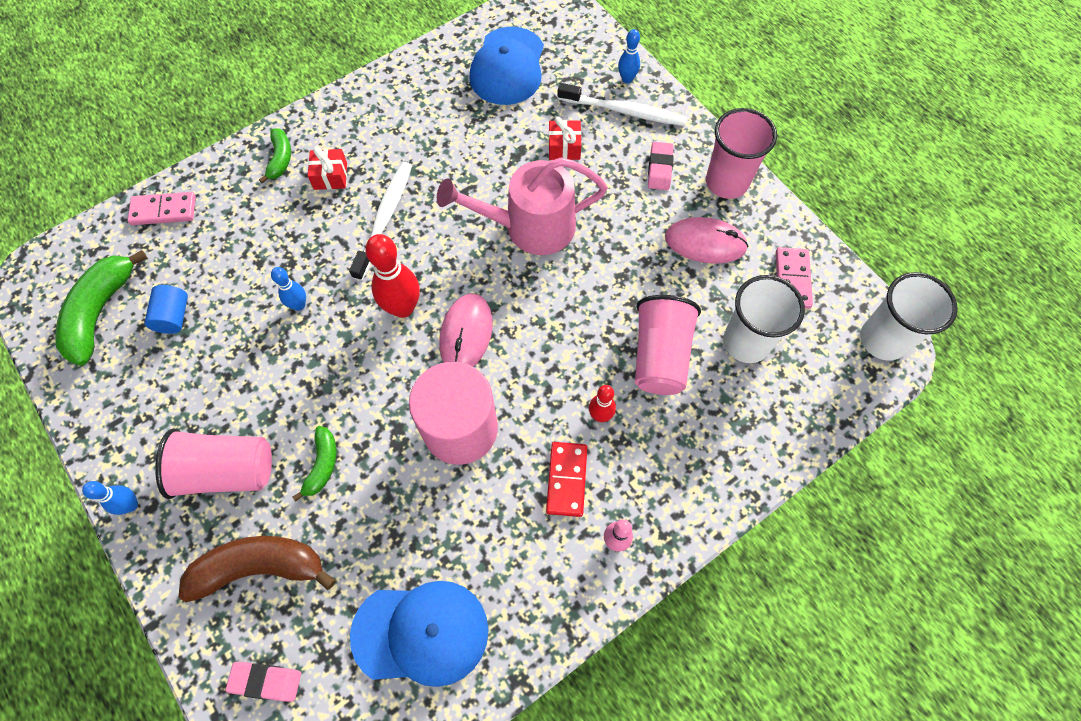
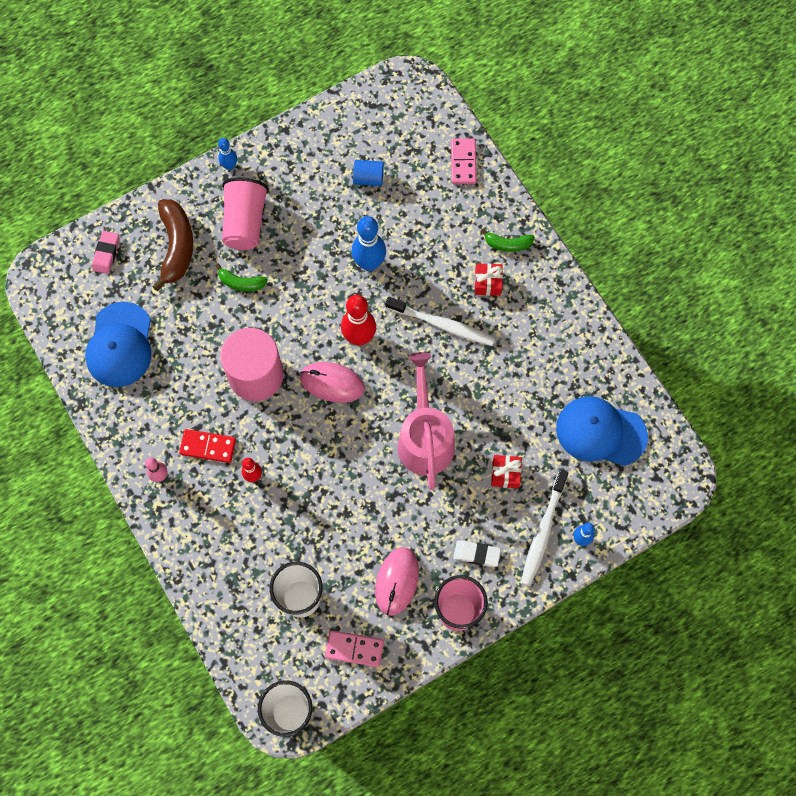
camera: 95 degrees right, 5 degrees up
green banana [55,250,148,366] -> none
blue bowling pin [271,267,306,311] -> blue bowling pin [352,216,386,271], size x1.80
pink cup [635,295,701,395] -> none
pink eraser [648,142,674,190] -> white eraser [453,540,501,567]

